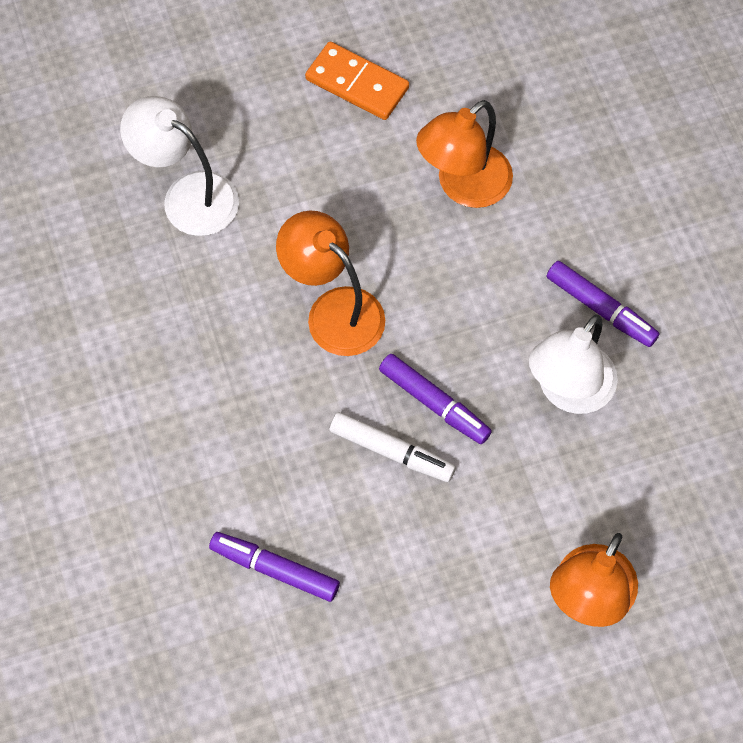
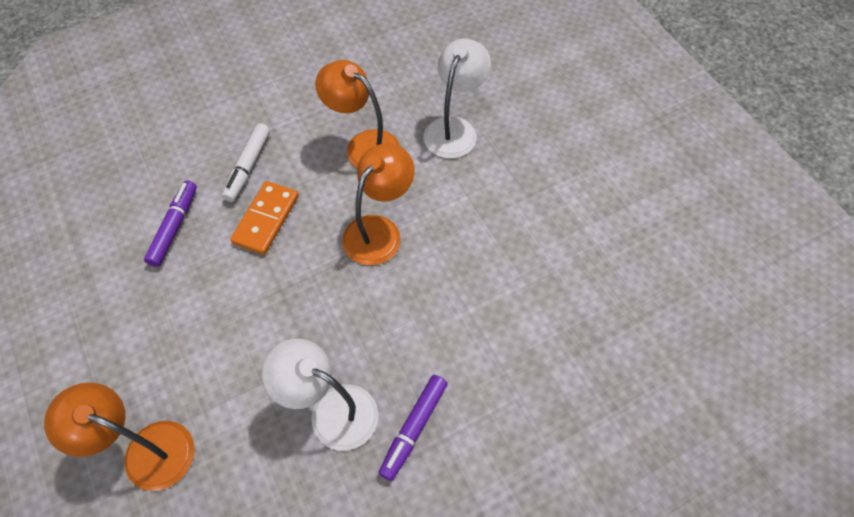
camera: 80 degrees right, 5 degrees down
orange domino [305,42,409,120] -> orange domino moved to [230,181,299,255]
white marker [329,412,456,482] -> white marker moved to [222,123,270,202]
purple marker [379,354,492,444] -> none
orange lamp [416,100,513,208] -> orange lamp moved to [315,60,400,169]

